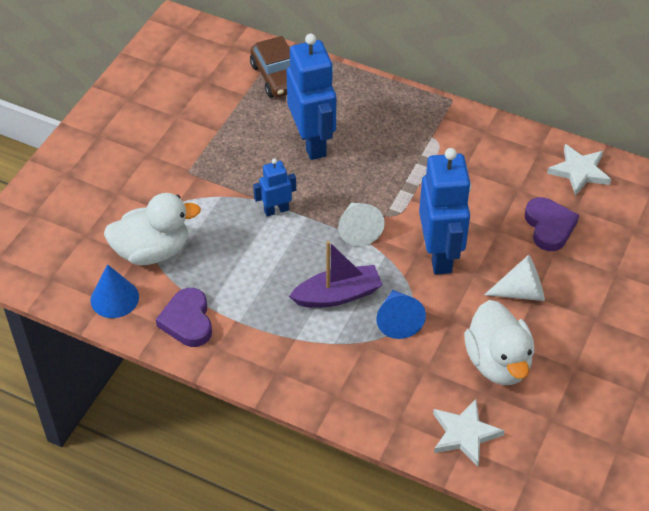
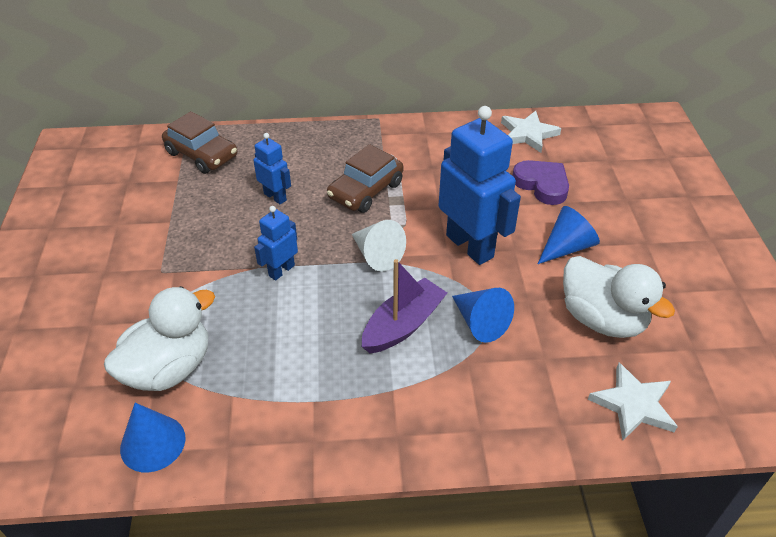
camera: 30 degrees left, 5 degrees down
purple heart [156,288,212,347] -> none
blue robot [286,34,336,160] -> blue robot [253,133,291,205], size x0.51
white cone [484,255,545,301] -> blue cone [538,206,600,264]
none -> brown car [327,144,403,213]

